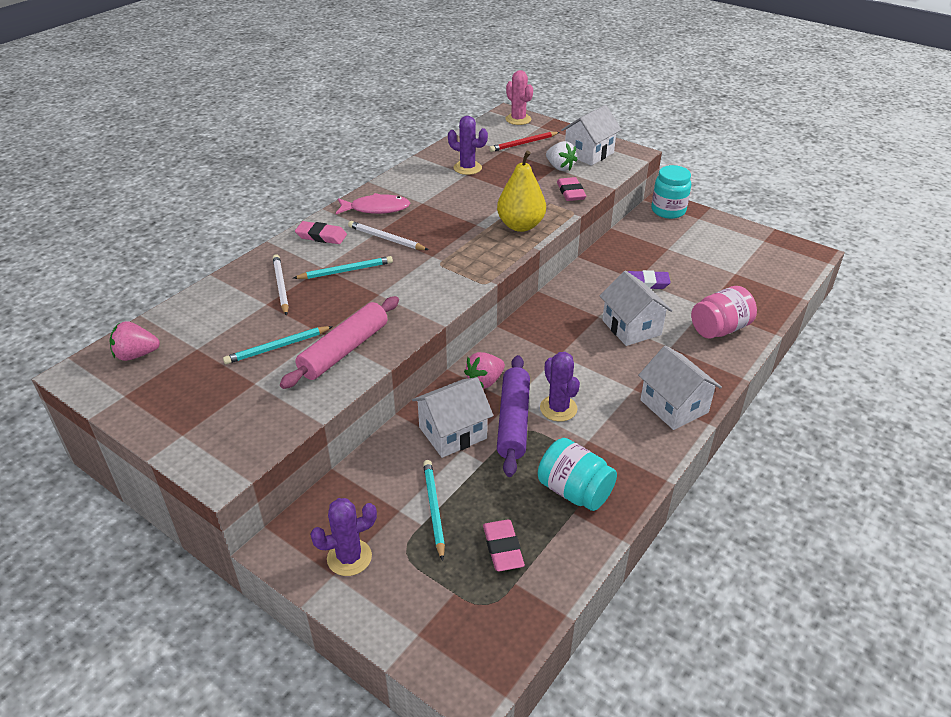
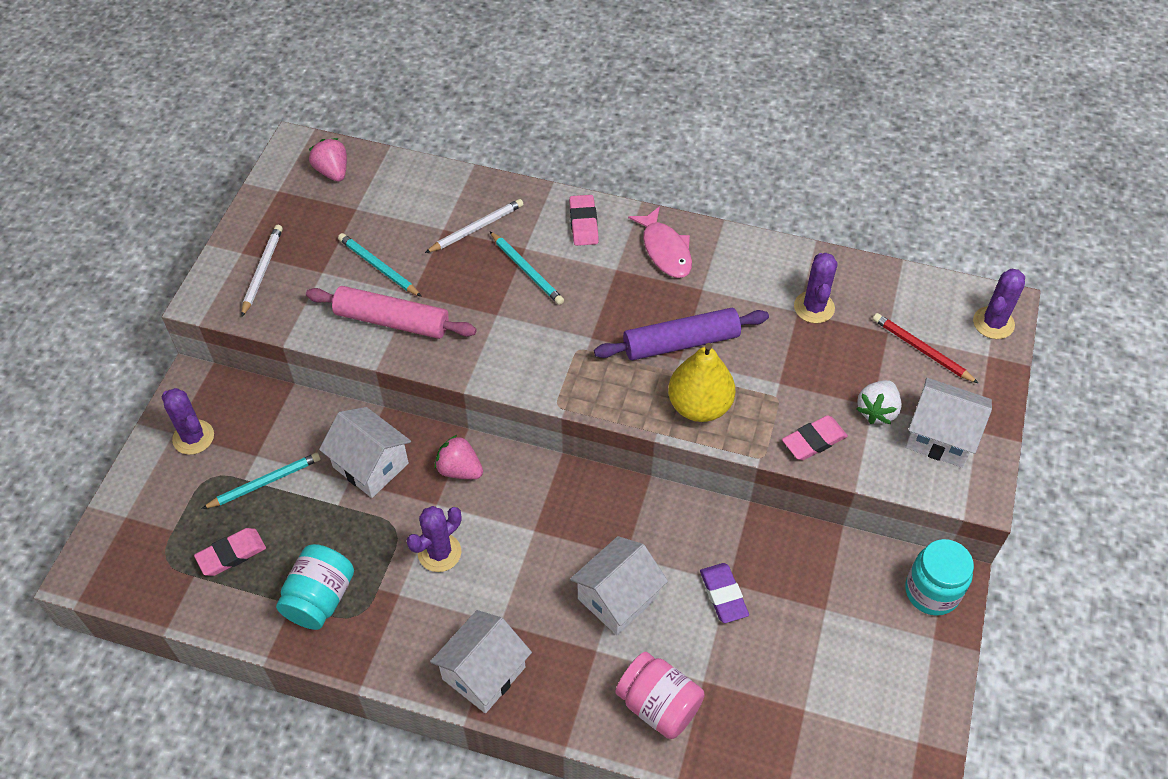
camera: 70 degrees right, 15 degrees up
white pencil [348,221,428,250] -> white pencil moved to [241,225,283,317]
purple rolling pin [497,355,530,477] -> purple rolling pin moved to [594,308,769,360]
pink cactus [506,70,533,125] -> purple cactus [973,269,1025,339]

